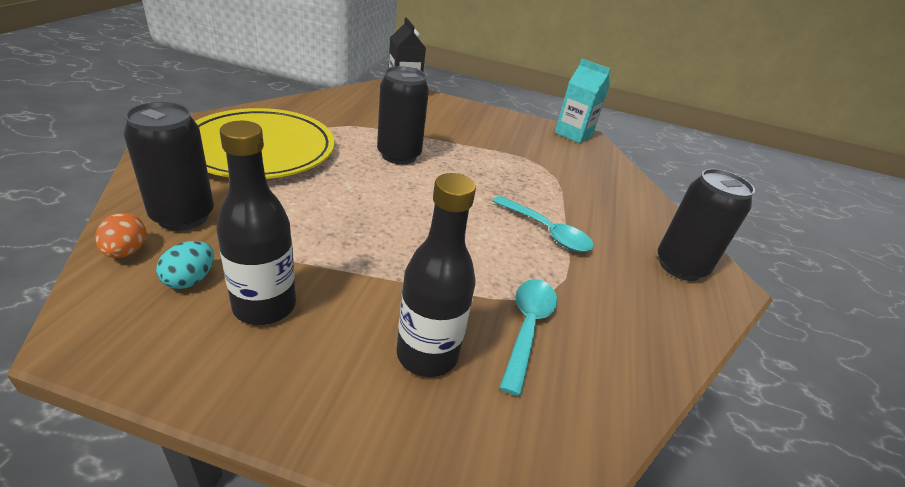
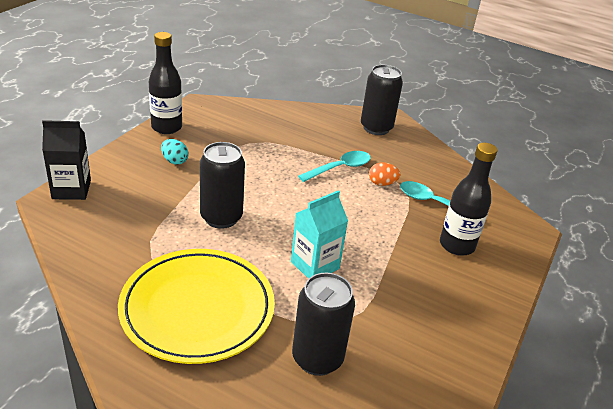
camera: 75 degrees left, 0 degrees up
orange egg [95,213,146,258] -> orange egg moved to [369,162,401,186]
turquoise egg [156,241,214,289] -> turquoise egg moved to [161,139,189,165]
black bottle [216,121,296,325] -> black bottle moved to [149,32,182,134]
turquoise carton [555,59,611,143] -> turquoise carton moved to [291,190,348,279]

